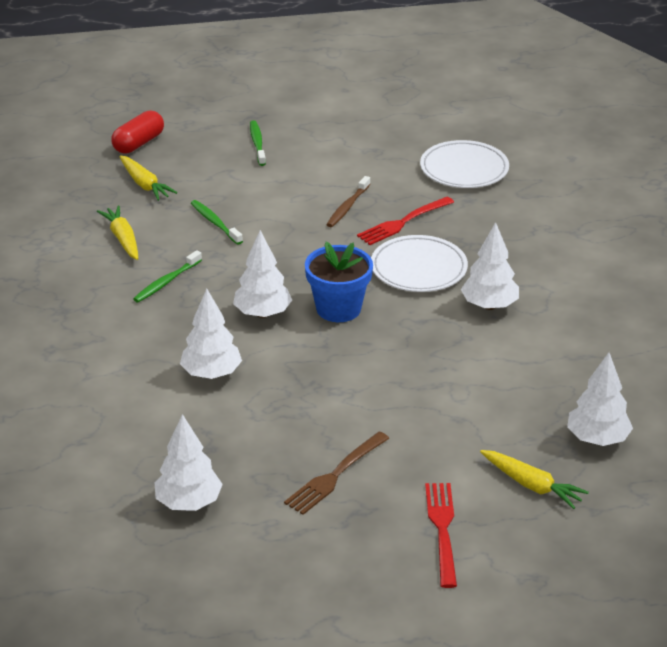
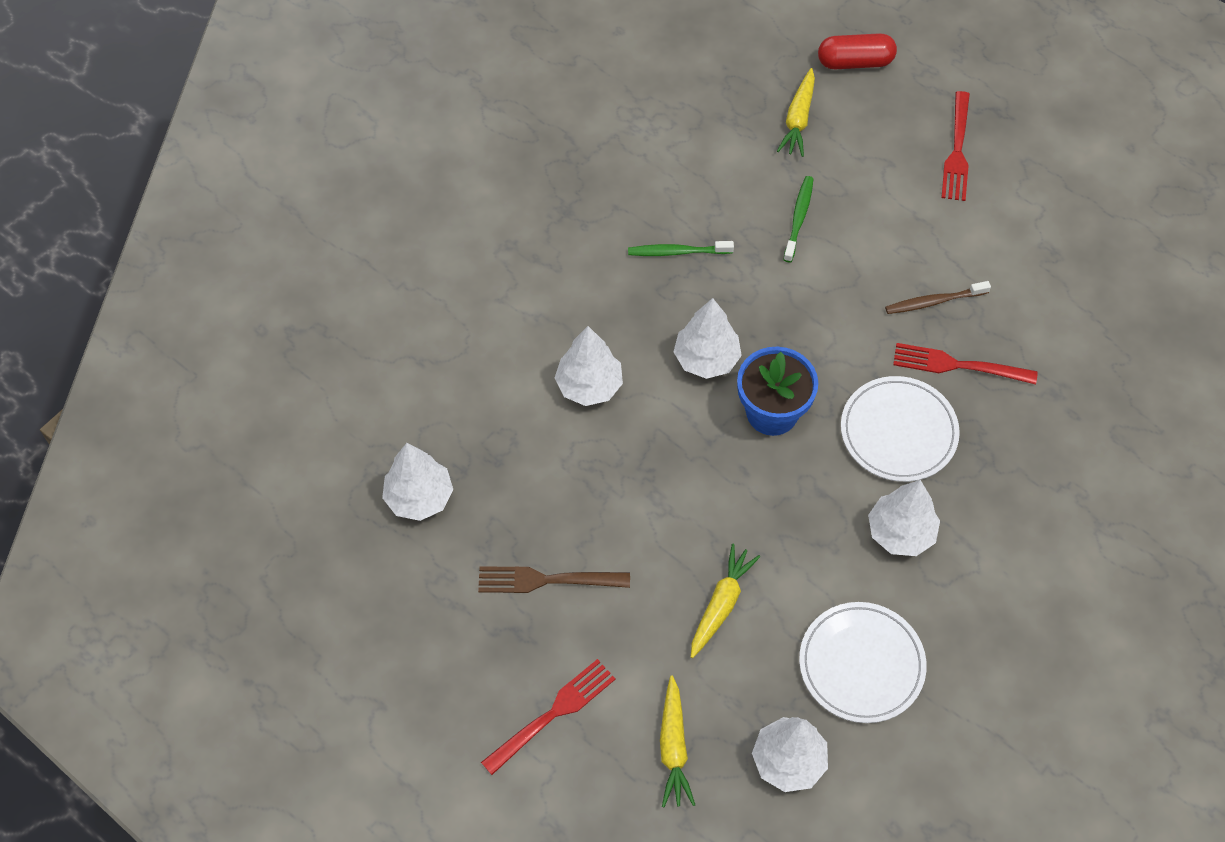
camera: 50 degrees right, 25 degrees up
yellow carrot [97,205,138,260] -> yellow carrot moved to [691,544,760,658]
green toothbrush [250,120,266,166] -> red fork [941,91,970,201]
white plate [420,140,509,188] -> white plate moved to [799,602,926,723]

